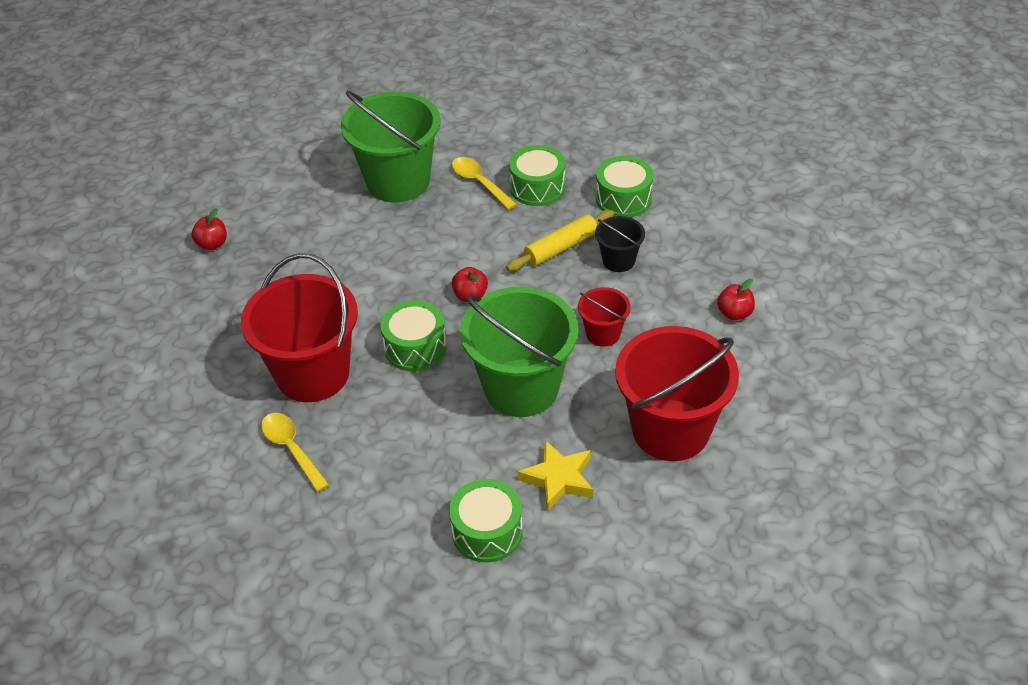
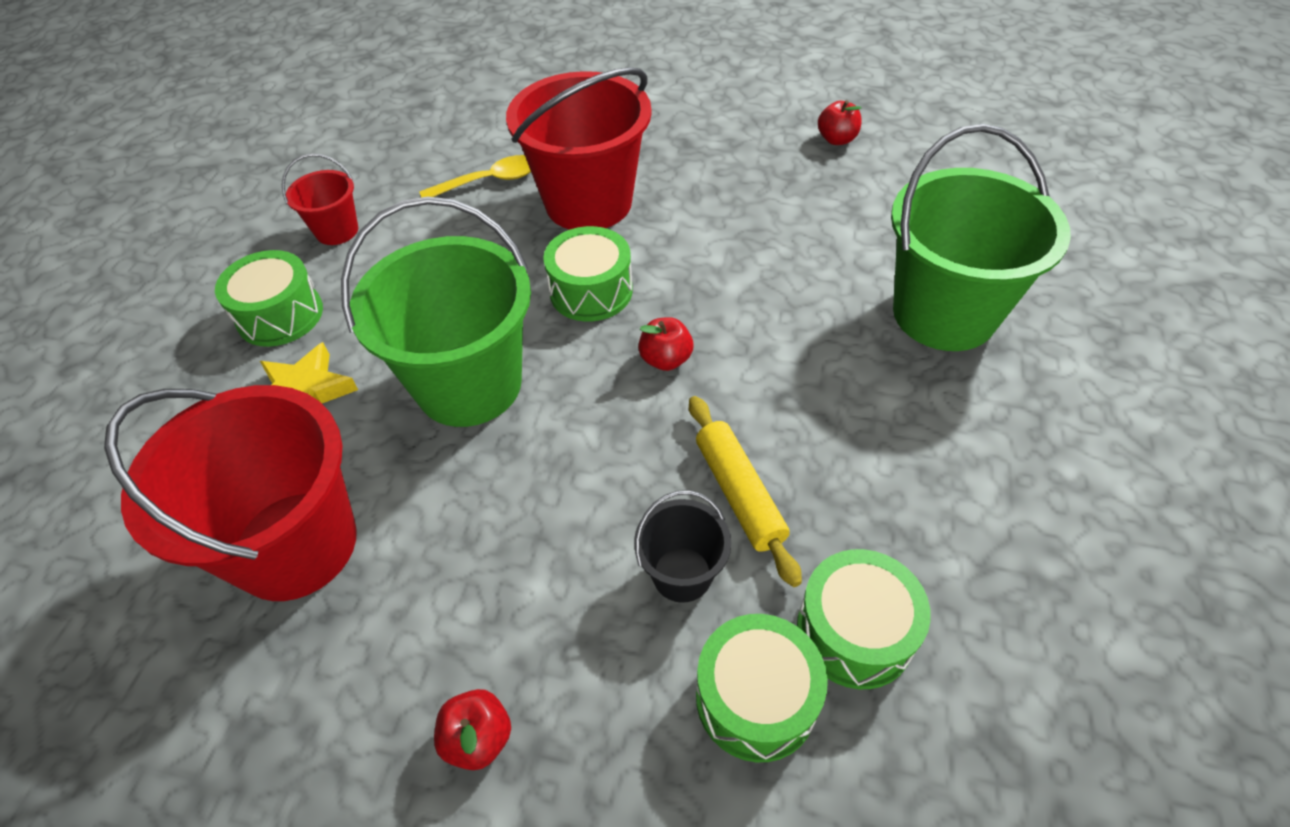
camera: 105 degrees right, 5 degrees up
yellow spoon [452,157,517,210] -> none
green drum [509,145,565,206] -> green drum moved to [696,614,828,762]
red bucket [578,287,631,347] -> red bucket moved to [282,153,358,245]

